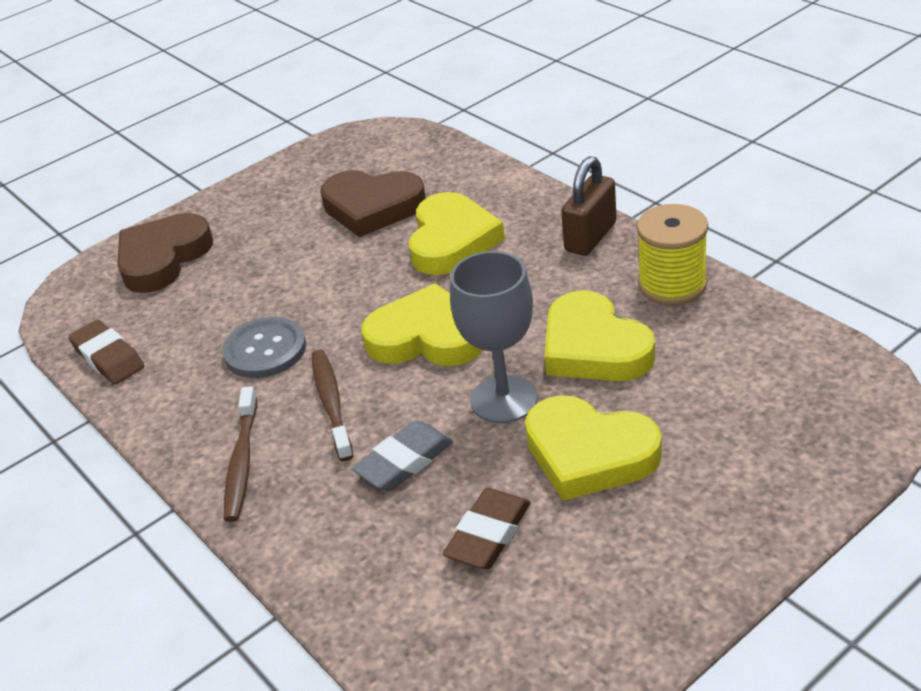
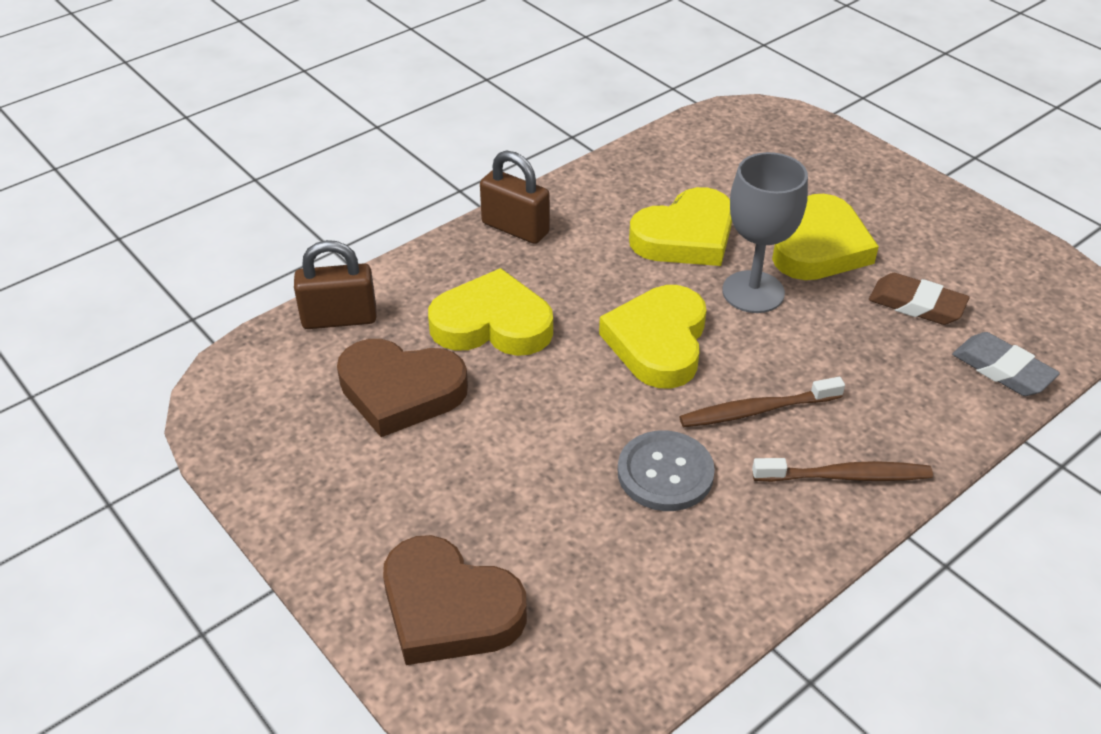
camera: 95 degrees left, 5 degrees up
brown eraser [68,320,144,385] -> none
brown heart [320,170,426,237] -> brown heart turned 90 degrees clockwise [337,339,468,437]
grey eraser [352,420,453,491] -> grey eraser moved to [952,332,1060,396]
yellow spool [637,204,708,305] -> none
none -> brown padlock [294,240,377,329]

